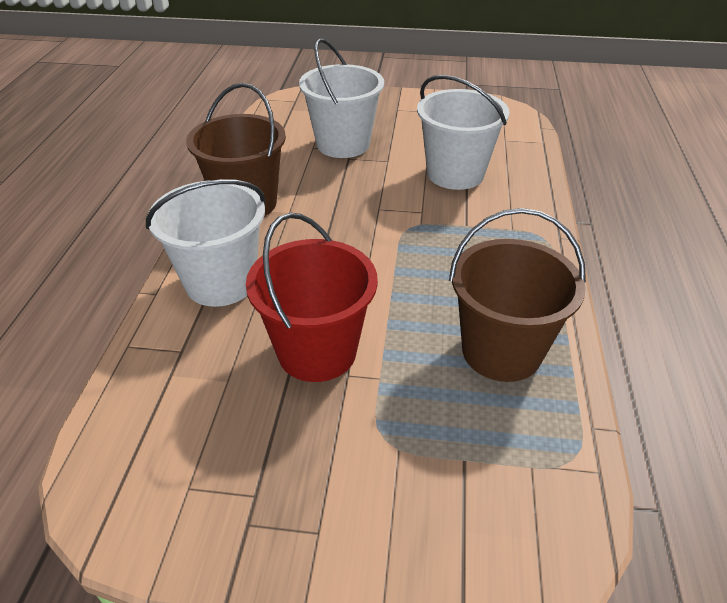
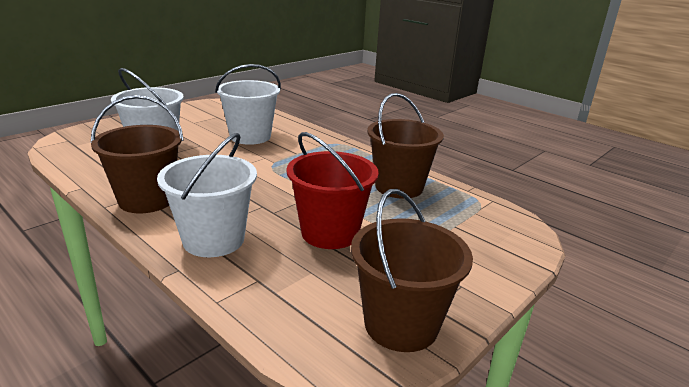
camera: 55 degrees left, 15 degrees down
none -> brown bucket [351,189,473,352]

